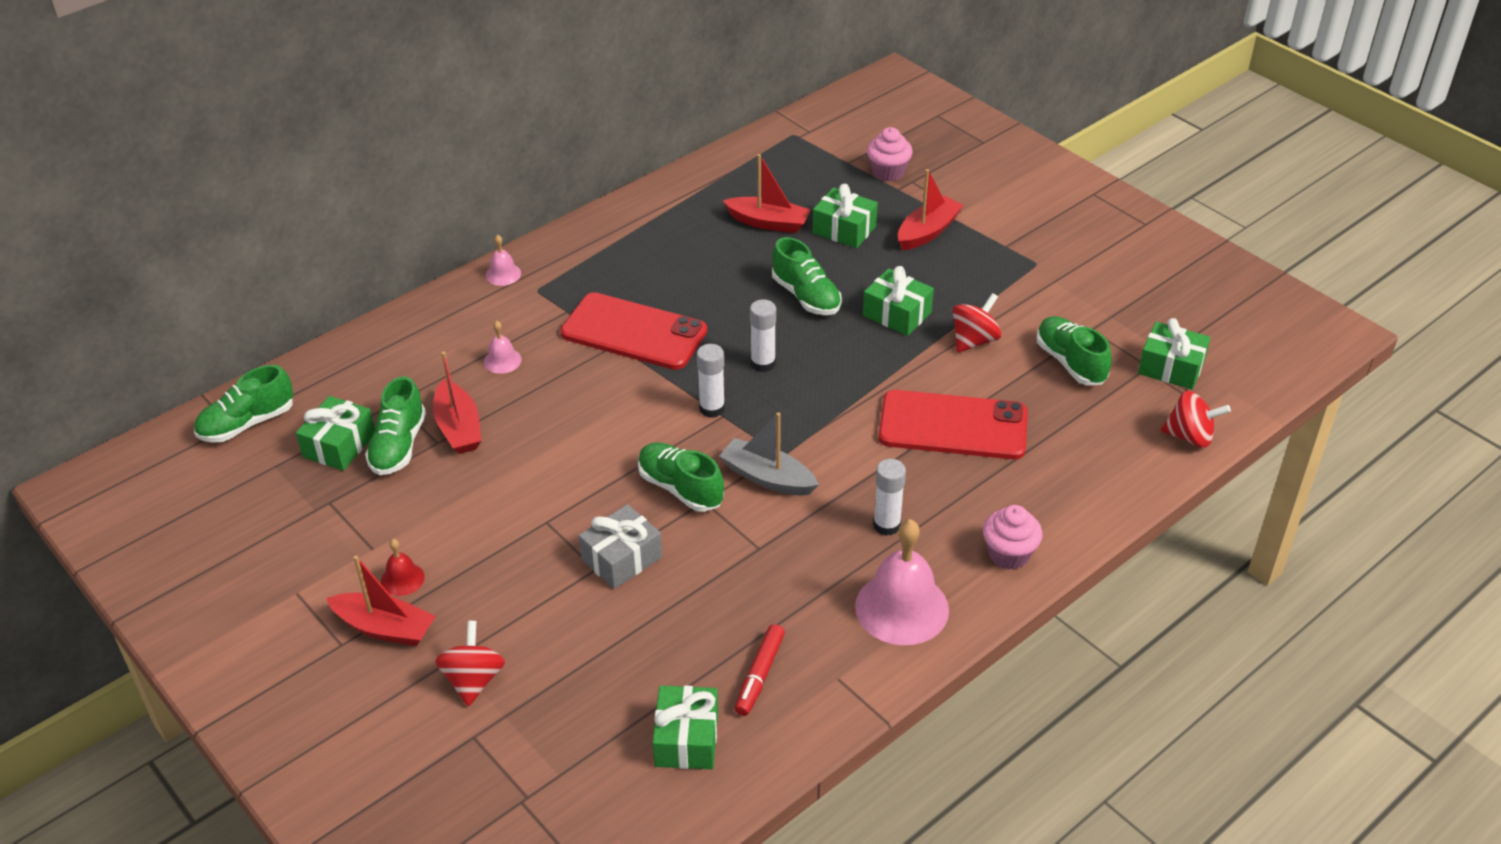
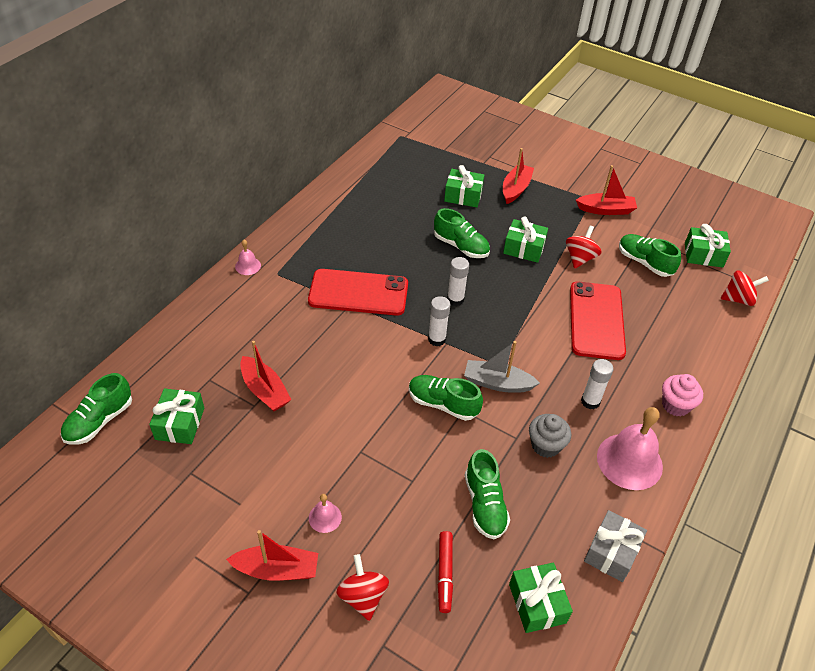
camera: 20 degrees left, 5 degrees up
green shoe [365,376,426,475] -> green shoe moved to [465,449,510,539]
red bell [381,539,425,596] -> none
pink bell [484,321,522,374] -> pink bell moved to [309,494,342,533]
grey gift [579,504,662,589] -> grey gift moved to [584,510,647,582]
red boat [723,154,811,233] -> red boat moved to [576,165,637,215]
red marker [735,624,785,716] -> red marker moved to [438,531,453,613]
pink cupcake [867,127,913,182] -> none
red phone [878,390,1028,459] -> red phone turned 75 degrees counterclockwise [570,282,626,360]
none -> grey cupcake [529,414,571,458]

